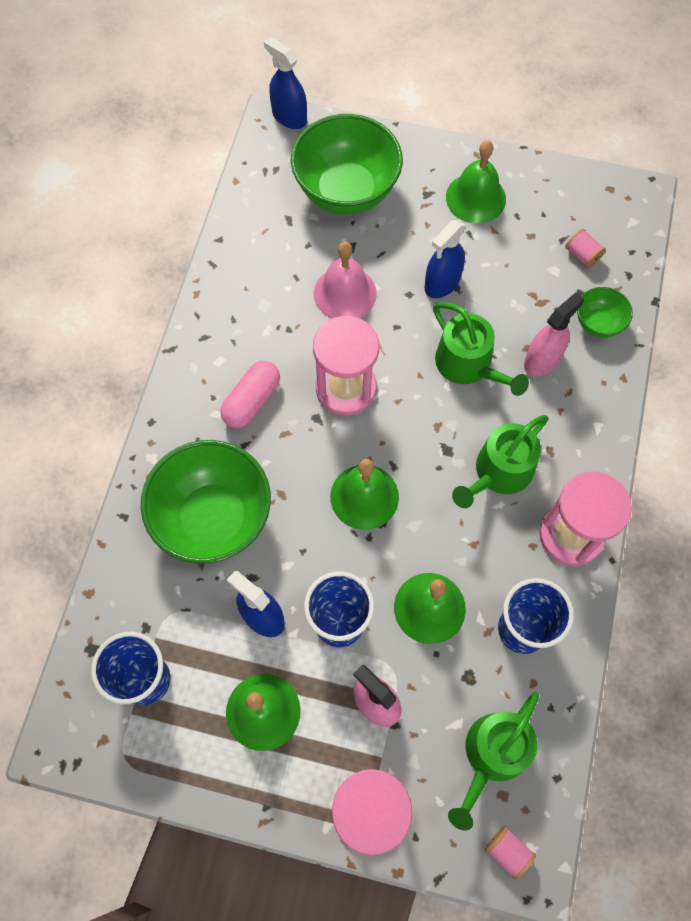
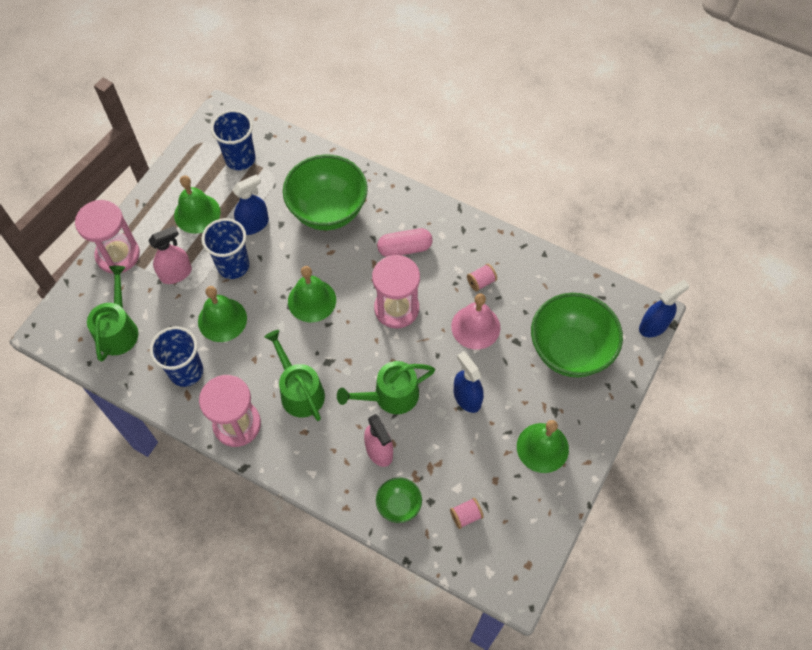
camera: 105 degrees right, 5 degrees down
pink capsule [220,361,280,428] -> pink capsule turned 60 degrees counterclockwise [377,228,433,257]
green watering can [448,692,539,831] -> green watering can turned 45 degrees clockwise [87,266,138,362]
pink spool [485,826,536,880] -> pink spool moved to [467,264,497,292]

